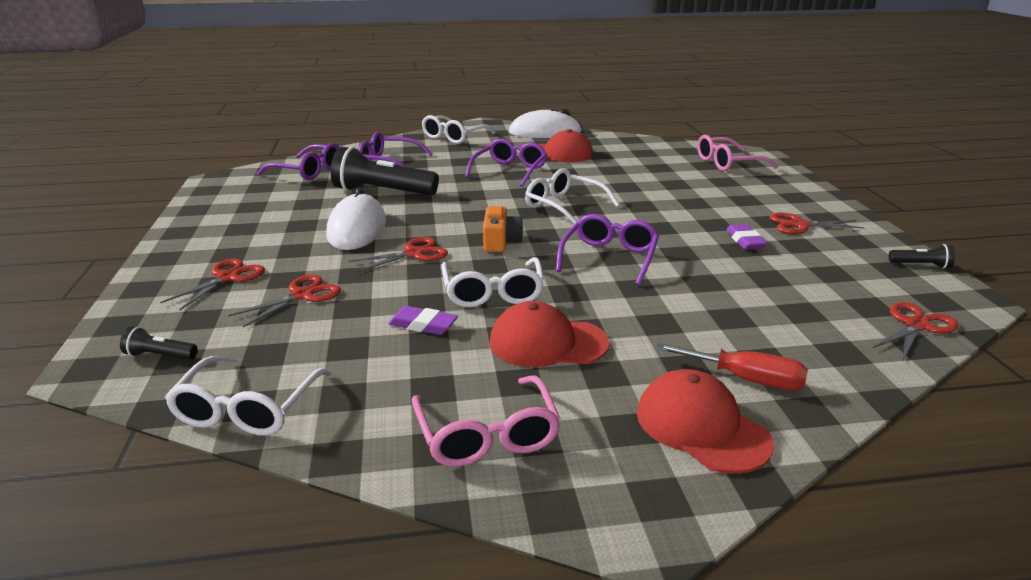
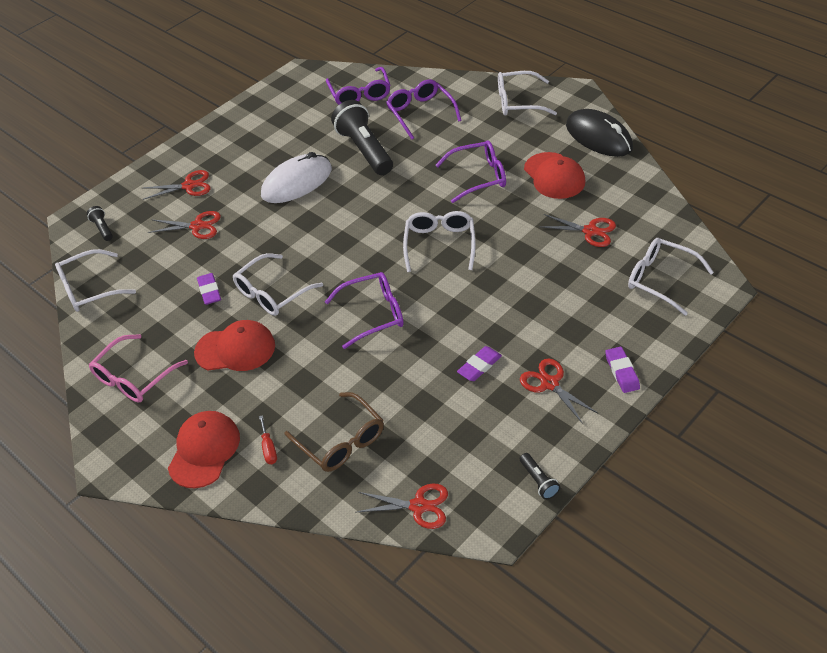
camera: 55 degrees right, 20 degrees up
red scissors [348,237,448,272] -> red scissors moved to [539,214,616,247]
orange camera [483,206,523,252] -> none
red cap [490,301,609,367] -> red cap turned 120 degrees clockwise [194,320,275,371]
white mouse [509,109,582,138] -> black mouse [566,109,633,157]
red screwdriver [655,343,808,390] -> red screwdriver [259,415,277,464], size x0.60
pink glasses [697,135,778,171] -> white glasses [628,238,714,316]
none -> brown glasses [285,392,384,472]
none -> purple eraser [605,347,640,393]

